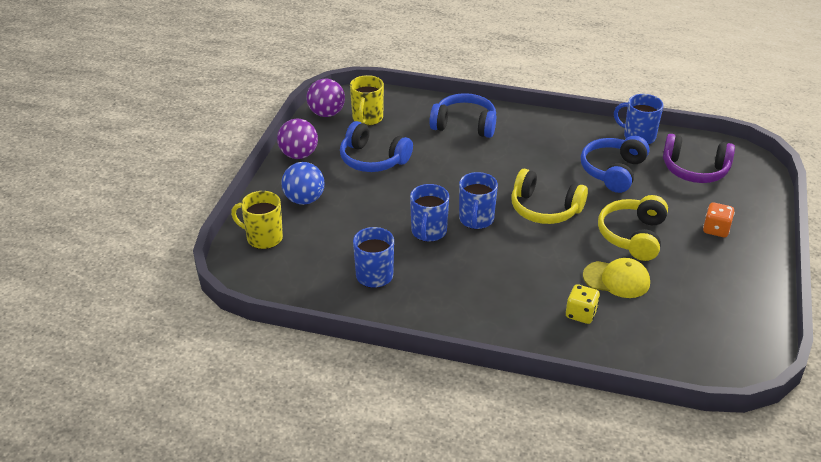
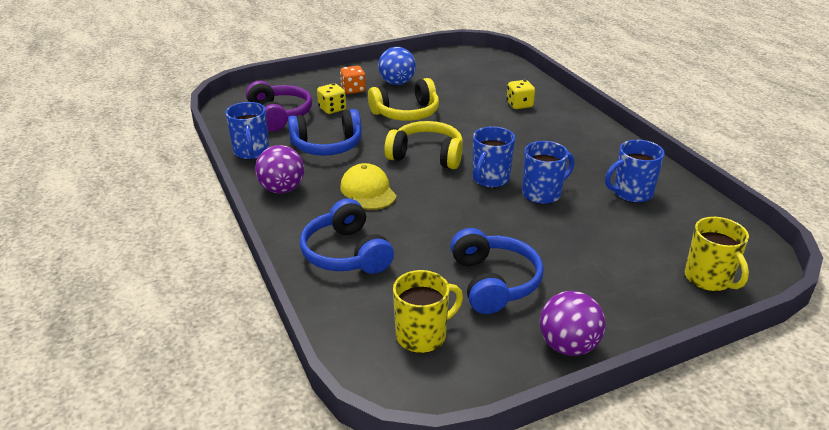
camera: 130 degrees left, 5 degrees down
blue ball [282,162,325,205] -> blue ball moved to [378,47,416,85]
purple ball [307,79,345,117] -> purple ball moved to [255,145,304,194]
blue mug [459,172,498,229] -> blue mug turned 150 degrees clockwise [472,127,515,188]
yellow headphones [512,169,588,224] -> yellow headphones turned 60 degrees counterclockwise [384,121,463,169]
yellow cap [583,258,650,298] -> yellow cap moved to [340,163,397,210]
none -> yellow dice [317,83,346,114]

